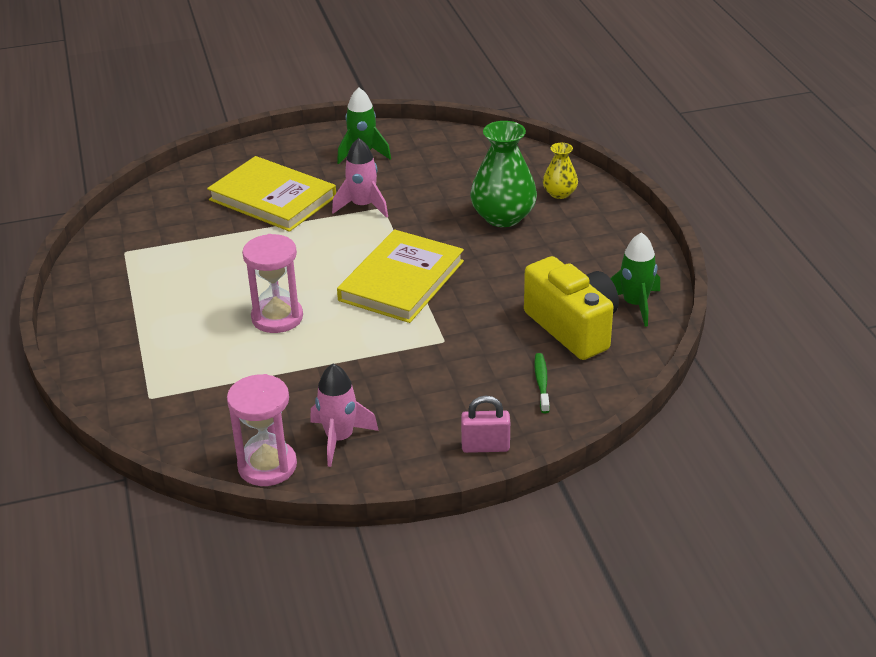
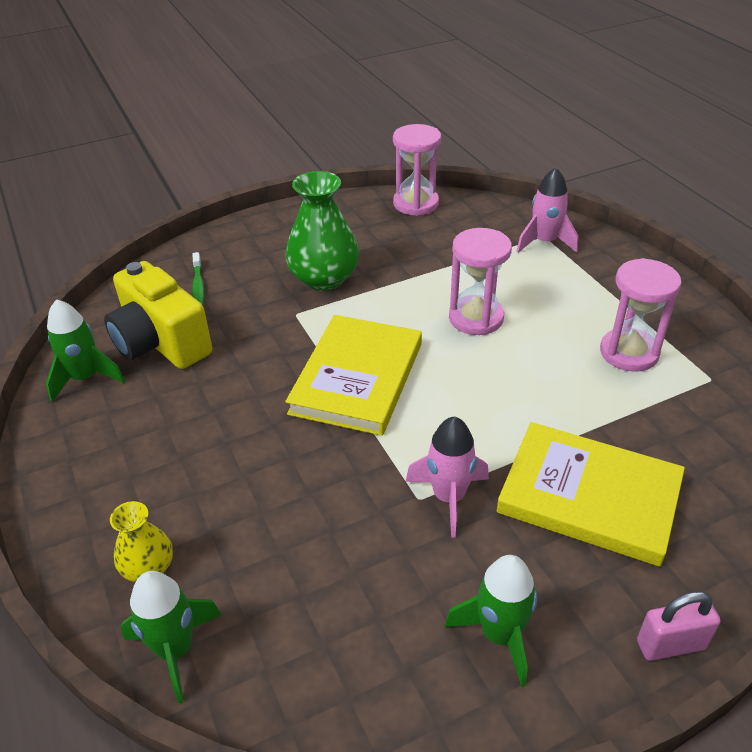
camera: 170 degrees right, 5 degrees up
pink rocket [310,364,379,467] -> pink rocket moved to [516,167,578,253]
pink padlock [461,395,510,453] -> pink padlock moved to [637,591,721,661]
green vase [470,121,537,227] -> green vase moved to [286,171,359,291]
none -> green rocket [121,571,221,703]
none -> pink hourglass [600,258,681,372]

